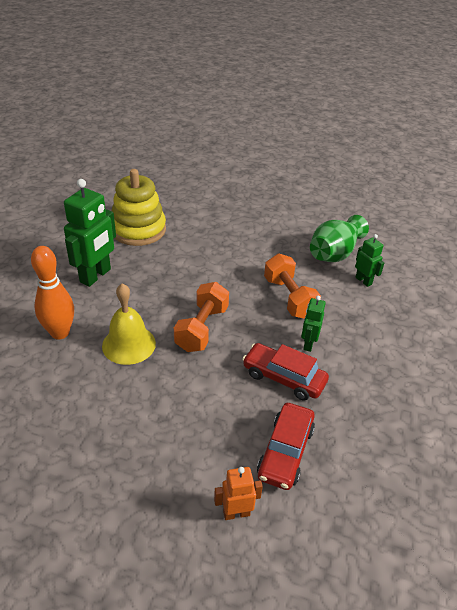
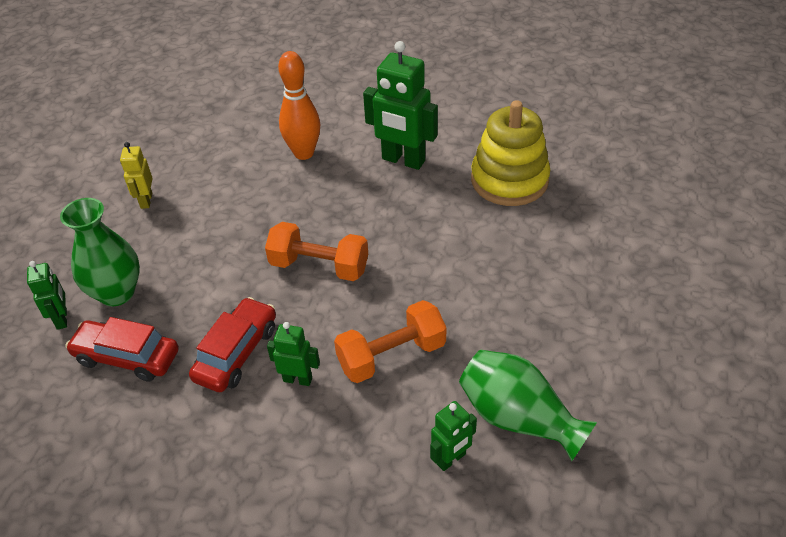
camera: 90 degrees right, 5 degrees up
yellow bell [102,283,156,365] -> none
orange robot [214,467,263,520] -> green robot [27,261,67,330]
none -> green vase [60,198,140,306]
none -> yellow robot [120,142,153,209]

